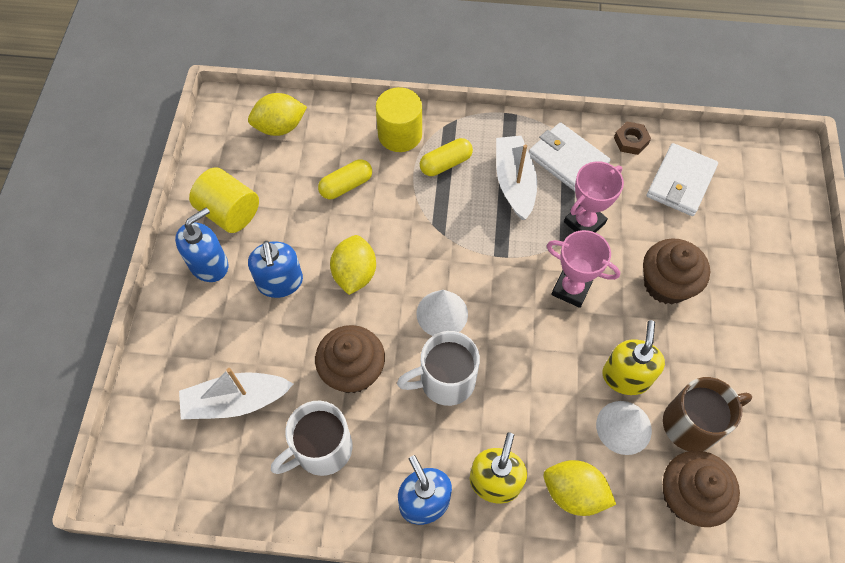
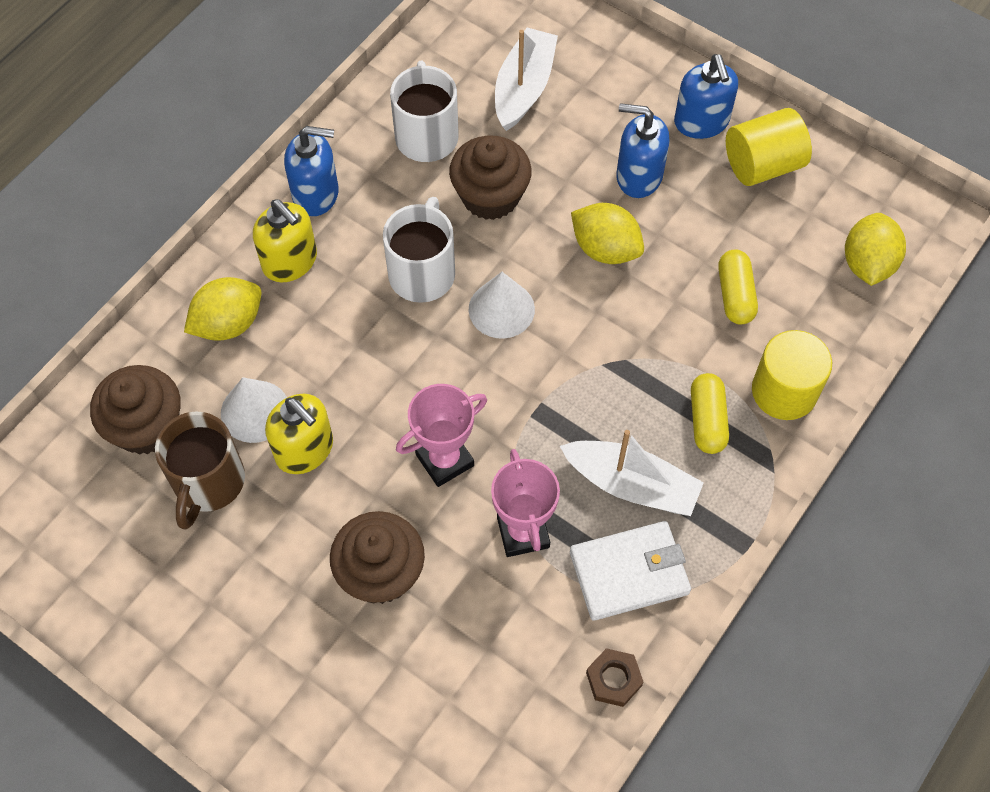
camera: 120 degrees right, 0 degrees up
white wallet [646,143,718,216] -> none

